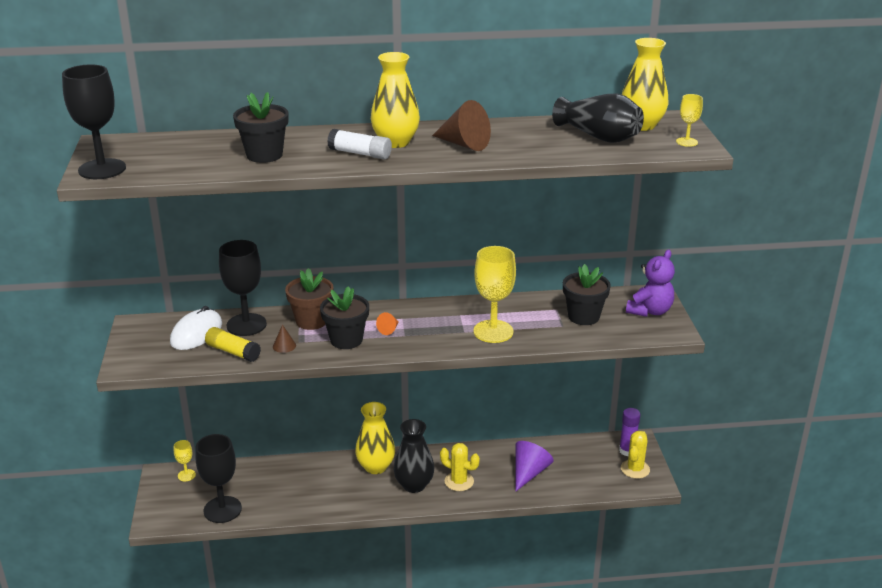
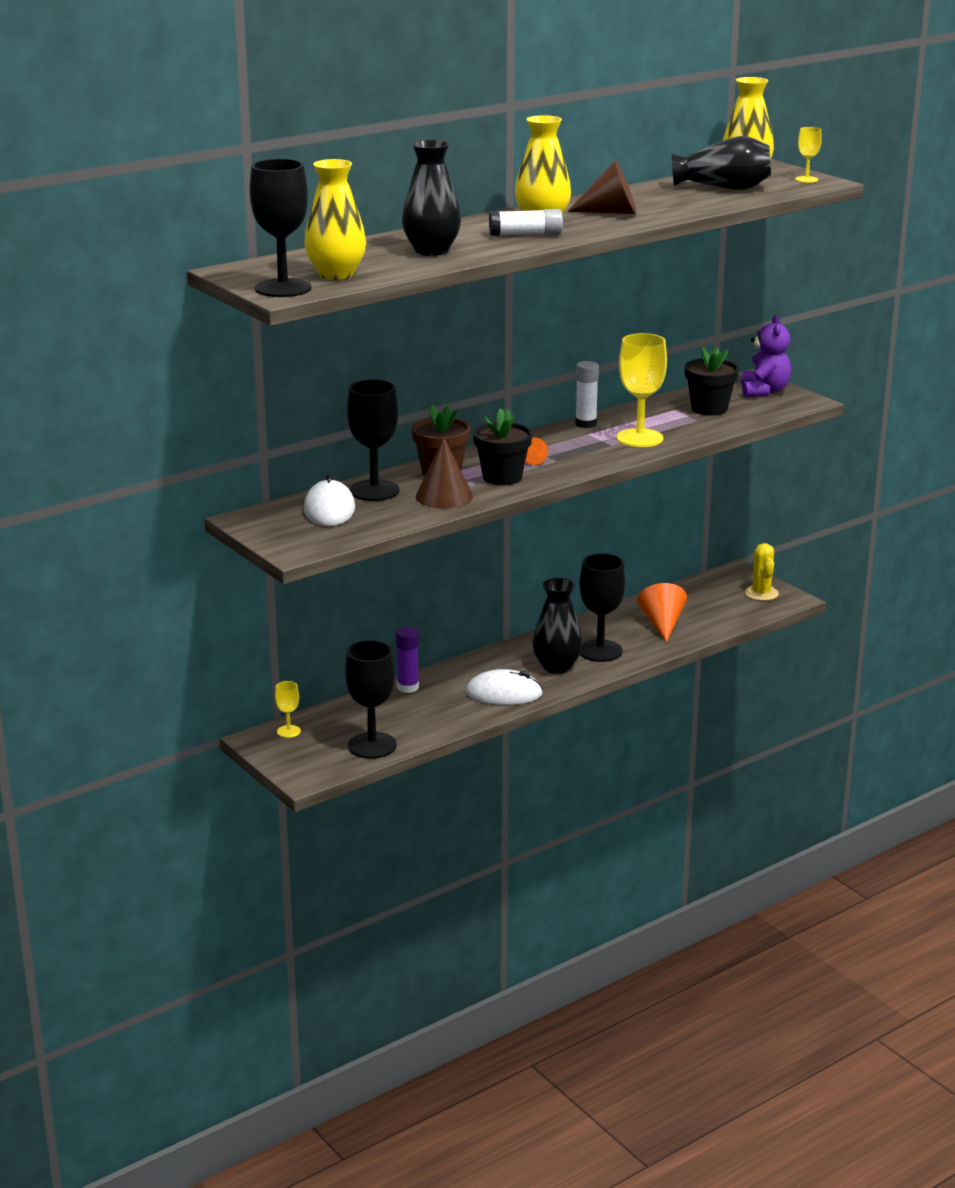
camera: 30 degrees left, 5 degrees down
yellow glue stick [205,327,261,362] -> none
black flower pot [233,92,288,163] -> black vase [402,140,461,256]
brown cone [273,324,296,353] -> brown cone [415,437,473,508], size x2.01
yellow vase [355,402,395,474] -> yellow vase moved to [304,159,366,280]
yellow cactus [440,443,480,491] -> black goblet [579,554,625,662]
purple cone [515,441,554,492] -> orange cone [637,583,687,643]
purple glue stick [619,408,640,456] -> purple glue stick moved to [396,626,419,693]
none -> white mouse [466,669,543,705]
none -> white glue stick [575,361,599,428]

